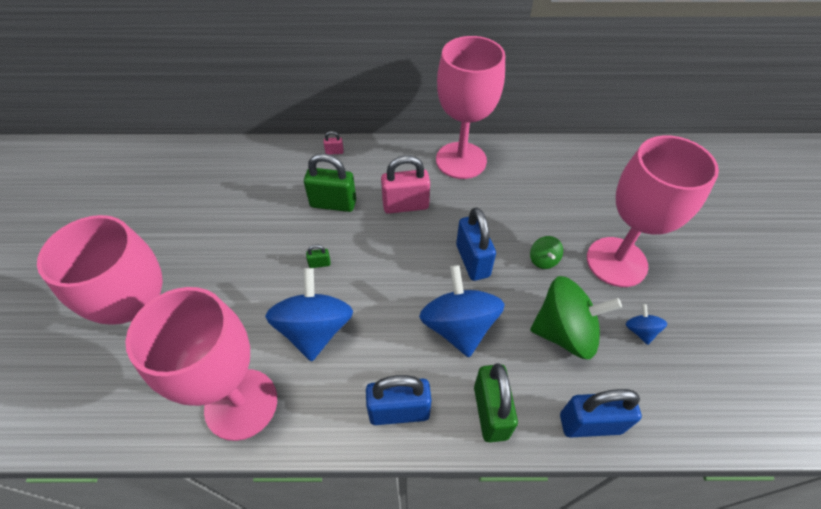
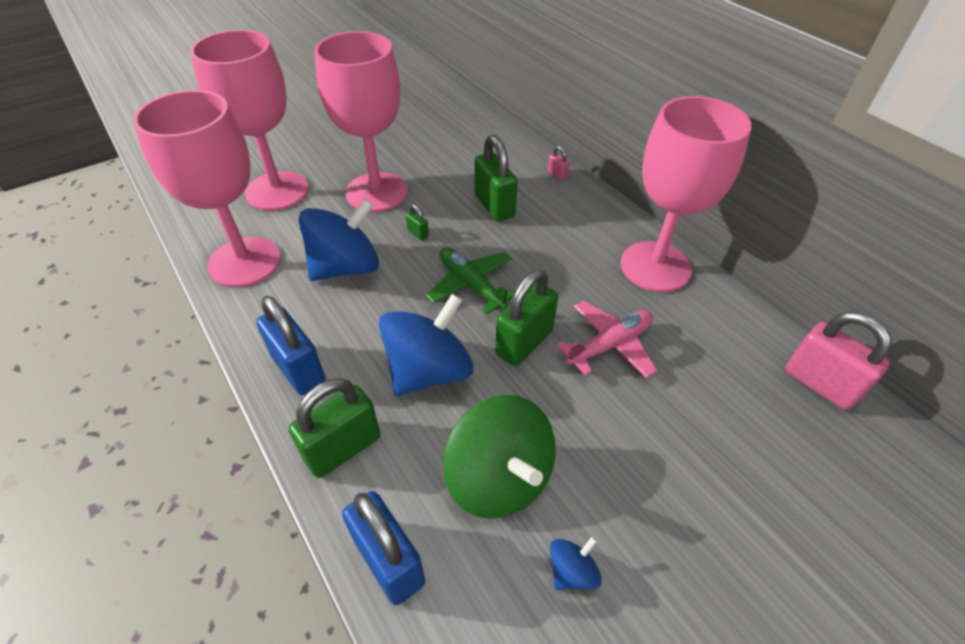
camera: 55 degrees right, 5 degrees down
pink padlock [381,155,430,214] -> pink padlock moved to [785,312,892,410]
blue padlock [456,207,496,281] -> green padlock [495,270,558,366]
green spinning top [530,236,563,269] -> none
pink goblet [587,135,719,287] -> pink goblet moved to [315,31,408,212]
none -> green plane [426,247,515,314]
none -> pink plane [557,300,657,378]

